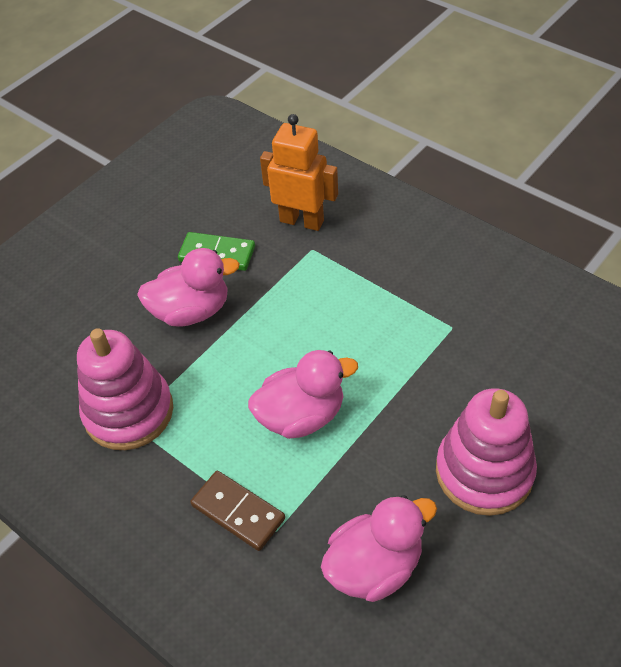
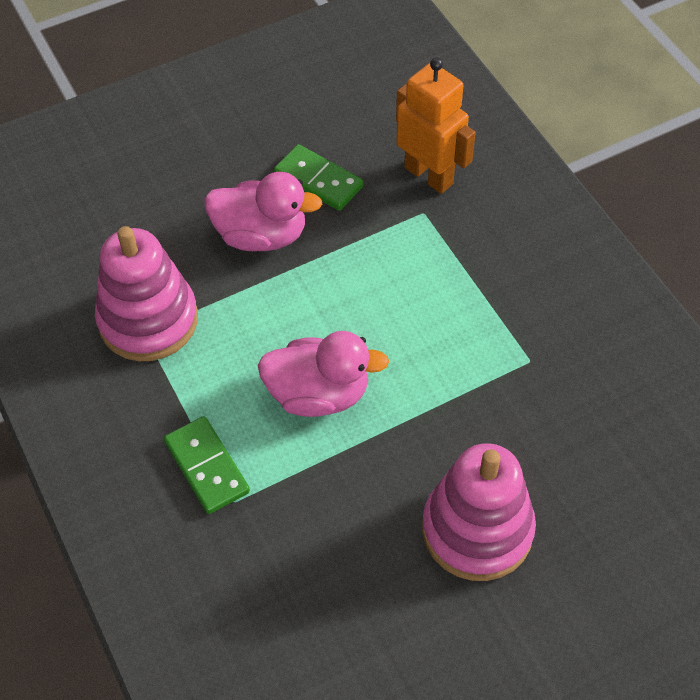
camera: 20 degrees right, 5 degrees up
brown domino [190,471,285,551] -> green domino [164,416,250,514]
pink duck [321,495,437,602] -> none

